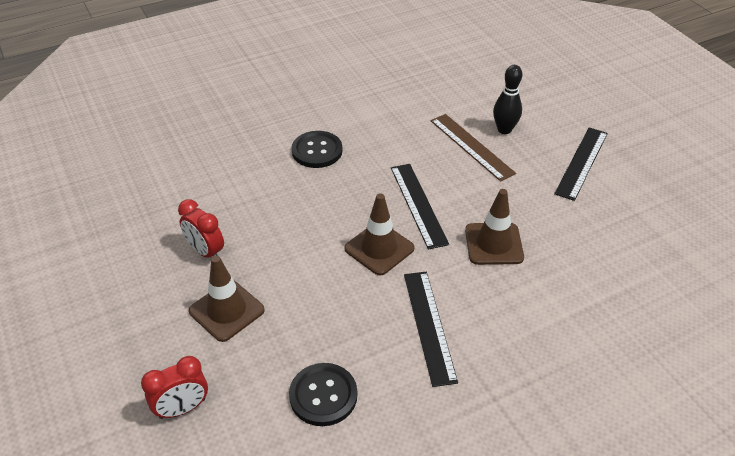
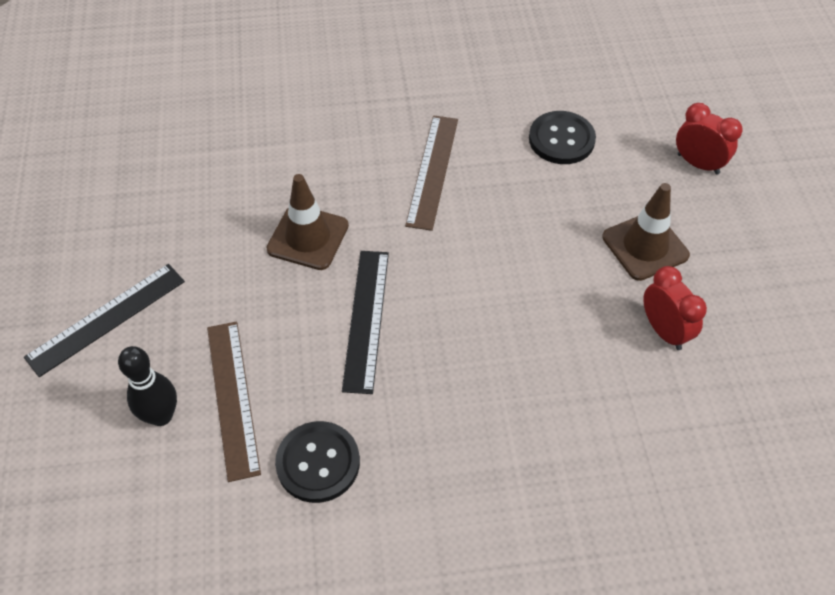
camera: 160 degrees left, 10 degrees up
red clock [141,356,208,419] -> red clock turned 45 degrees clockwise [676,103,743,175]
black button [291,131,343,168] -> black button moved to [275,421,360,503]
brown traffic cone [344,193,415,276] -> none
black ruler [404,272,458,387] -> brown ruler [405,115,458,231]

